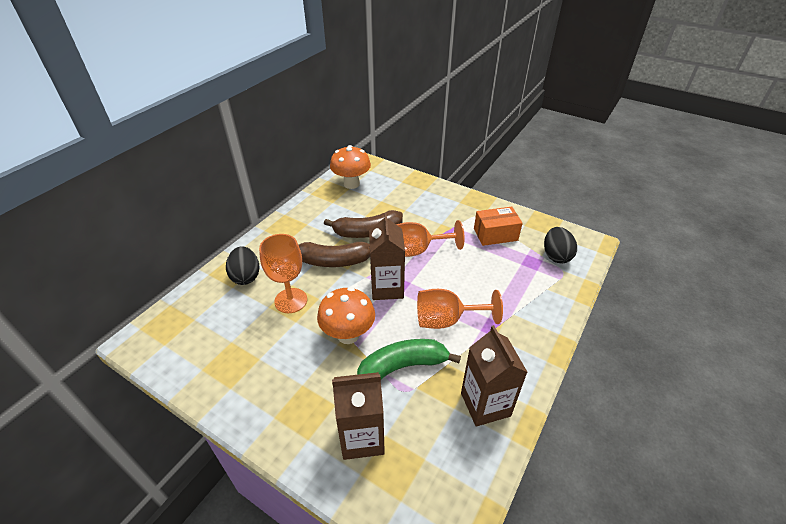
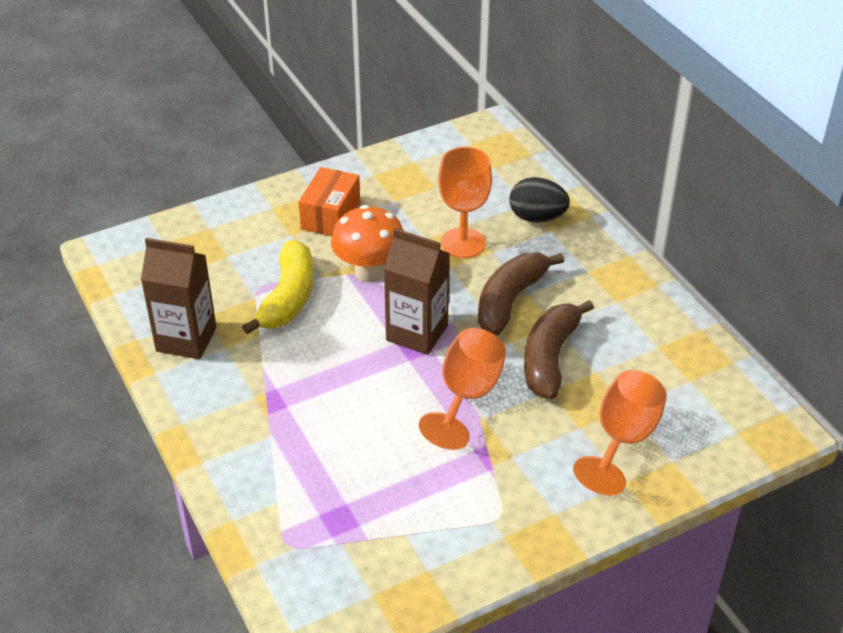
camera: 120 degrees right, 0 degrees up
orange mushroom [330,145,371,189] -> none
brown carton [332,372,385,460] -> none
green banana [357,339,461,379] -> yellow banana [242,240,314,334]
orange goblet [417,289,503,329] -> orange goblet moved to [573,370,667,496]
orange box [474,207,523,246] -> orange box moved to [299,167,360,236]
black egg [544,227,577,263] -> none

